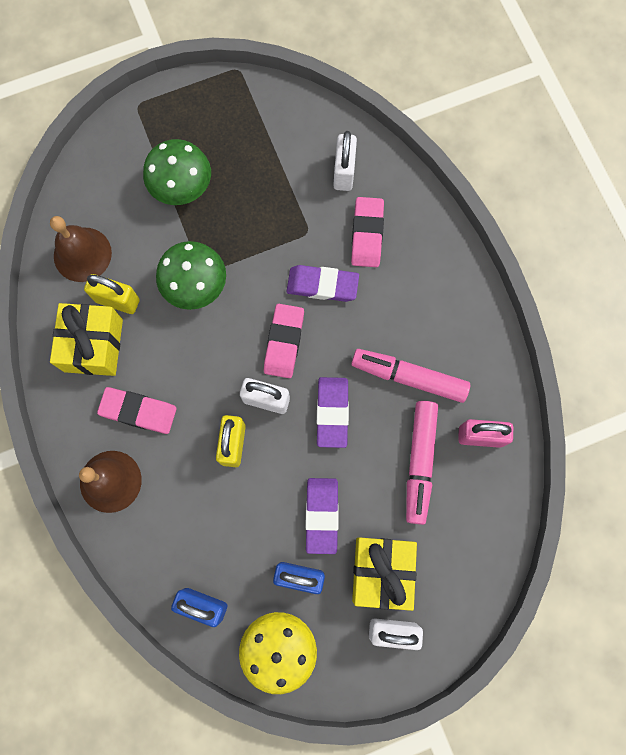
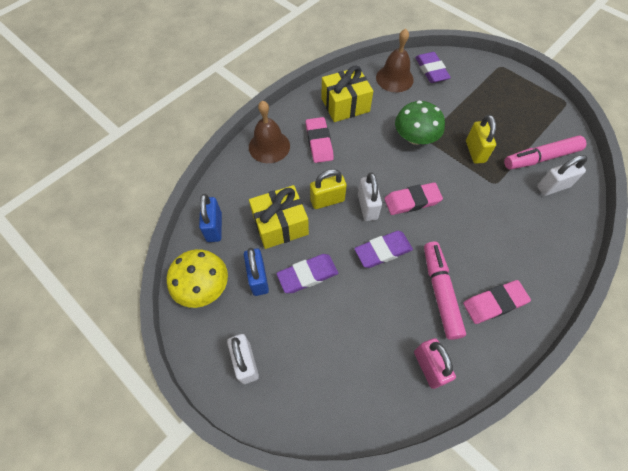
camera: 65 degrees right, 15 degrees down
yellow padlock [84,274,140,314] -> yellow padlock moved to [466,115,496,164]
green mushroom [143,139,211,205] -> none
purple eraser [287,265,359,302] -> purple eraser moved to [415,52,451,83]
pink eraser [351,197,384,267] -> pink eraser moved to [463,280,531,324]
yellow gift [352,538,417,611] -> yellow gift moved to [249,185,309,249]
pink marker [406,401,438,525] -> pink marker moved to [504,135,586,169]

